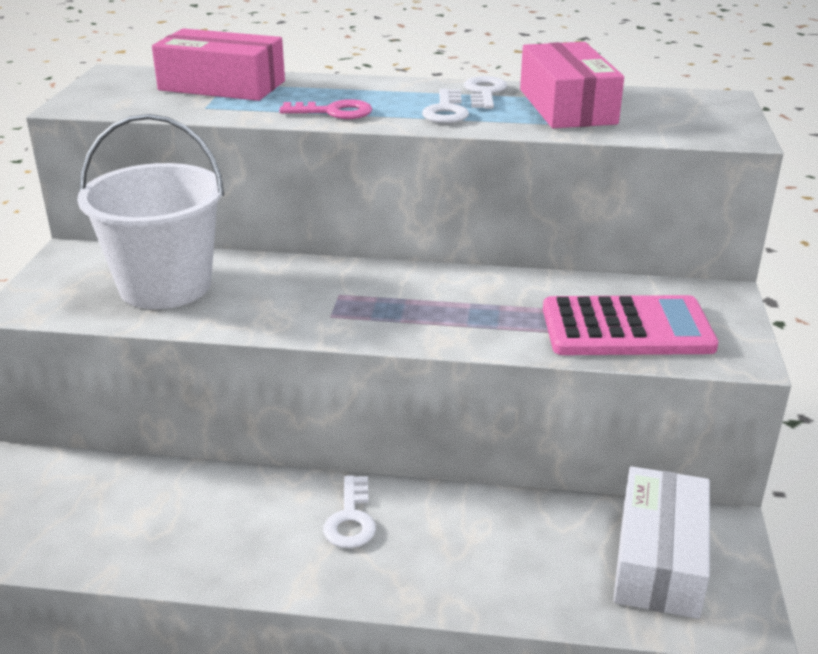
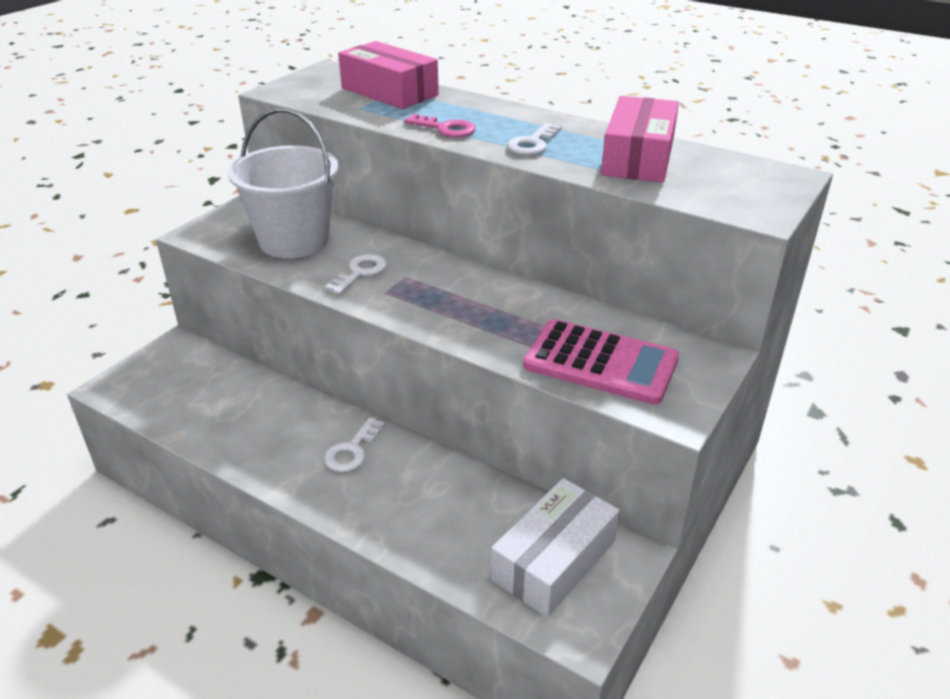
camera: 25 degrees right, 5 degrees up
white key [464,76,507,109] -> white key moved to [325,254,387,295]

